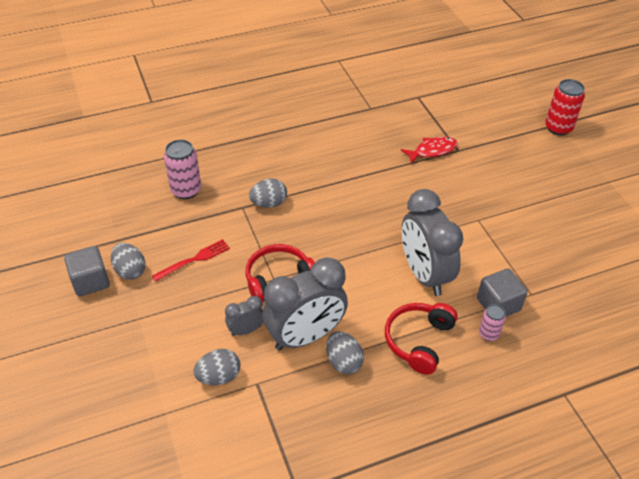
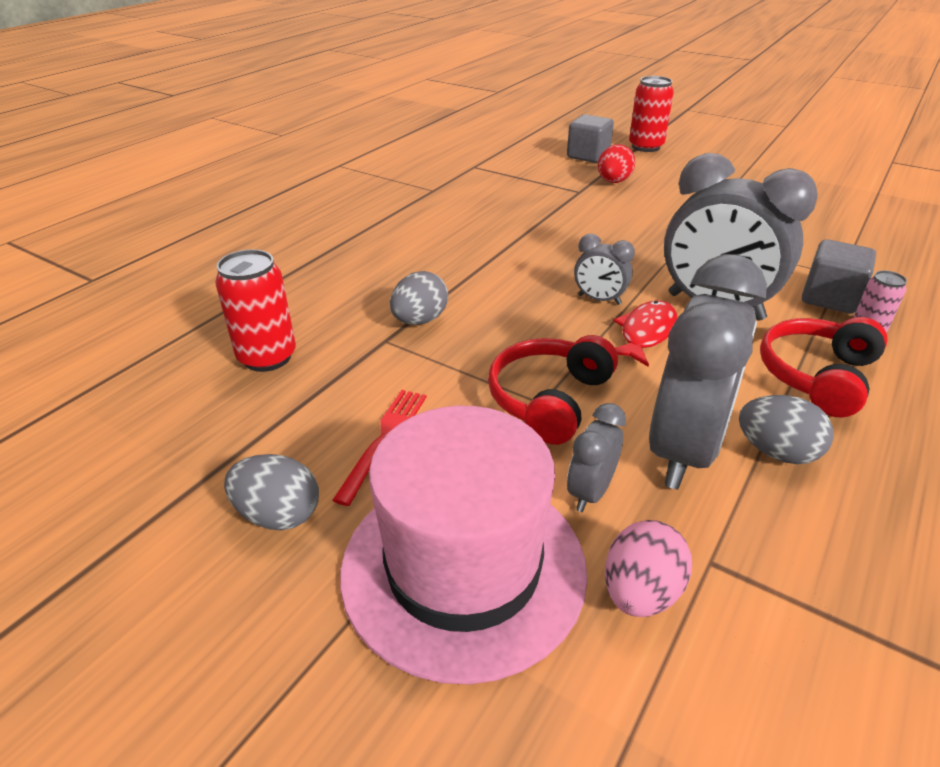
camera: 35 degrees left, 10 degrees down
grey cube [64,246,110,297] -> grey cube moved to [567,114,614,163]
pink can [164,139,201,199] -> red can [215,249,296,372]
grey egg [193,349,240,385] -> pink egg [605,520,692,617]
red headphones [385,303,458,375] -> red headphones turned 45 degrees clockwise [760,317,888,417]
red fish [401,137,458,164] -> red fish moved to [613,300,678,367]
none -> pink hat [340,406,588,685]
none -> grey clock [574,234,635,305]
none -> red egg [598,145,635,183]

